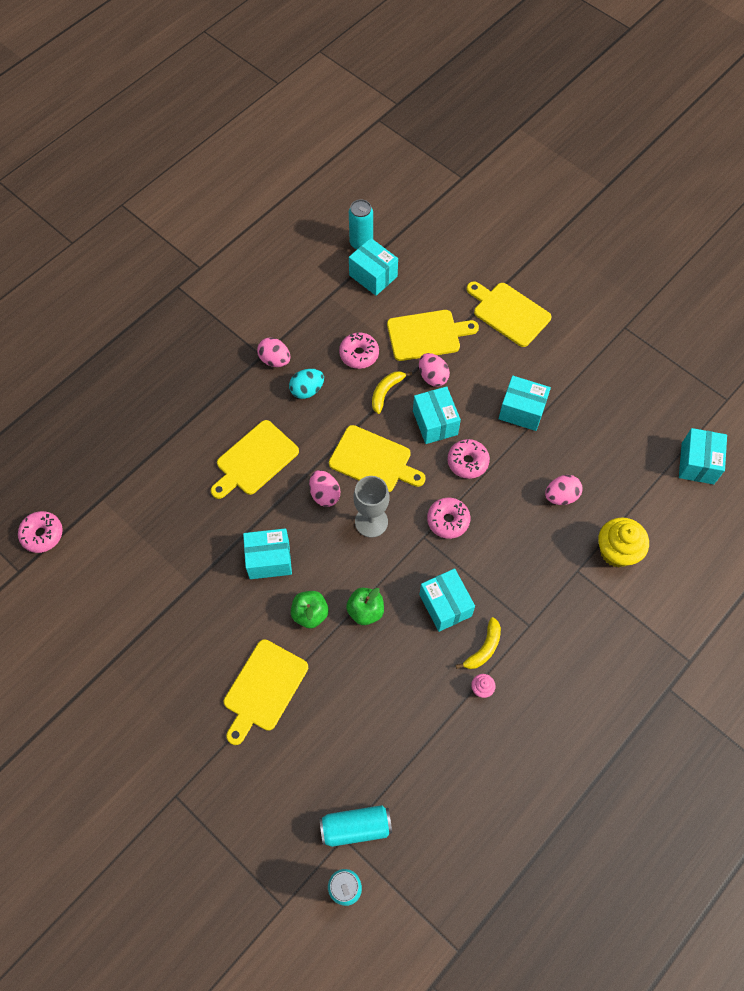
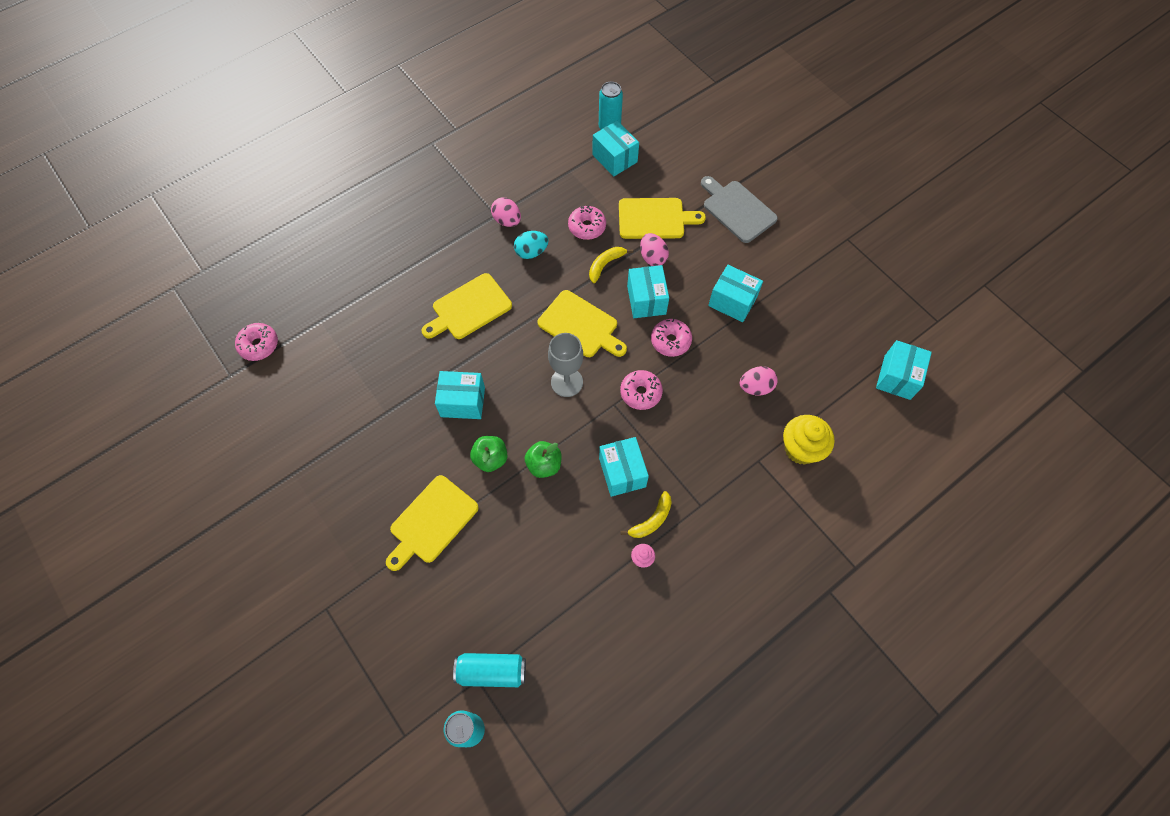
camera: 10 degrees right, 0 degrees up
pink egg [309,470,340,507] -> none
yellow cutting board [467,281,551,347] -> grey cutting board [701,176,778,243]

